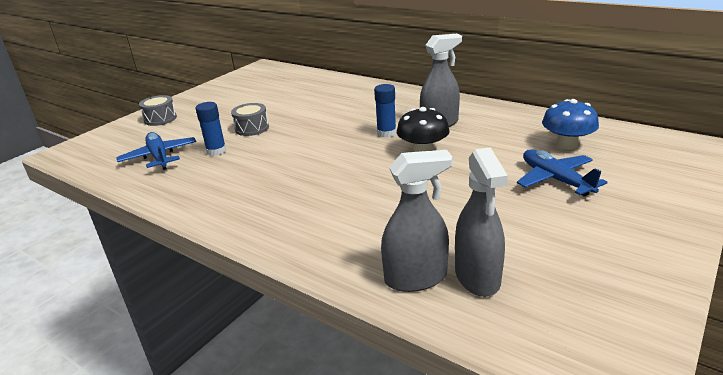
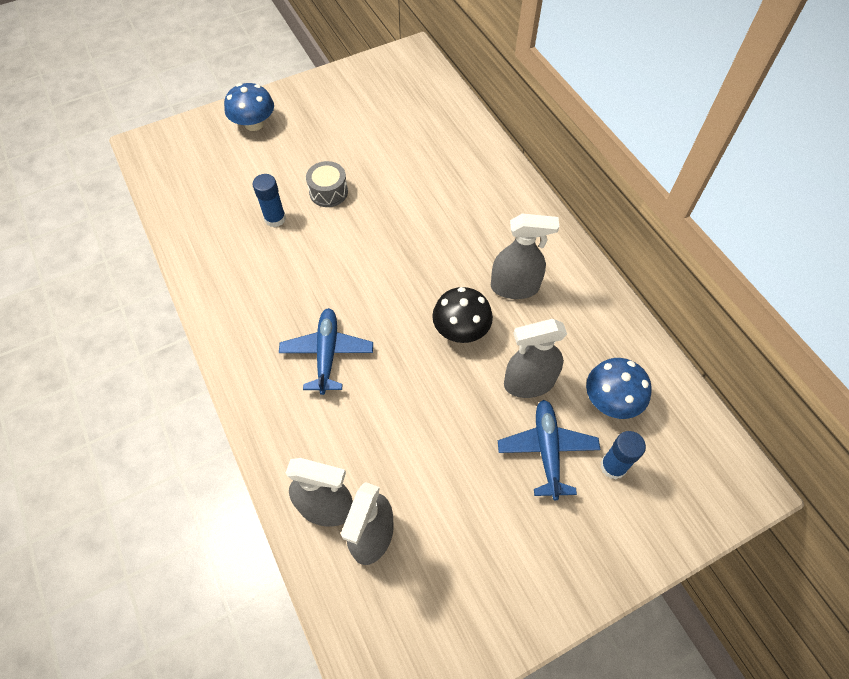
camera: 25 degrees right, 30 degrees up
blue plane [116,132,197,170] -> blue plane moved to [279,308,373,395]
grey drum [139,95,177,126] -> blue mushroom [224,83,274,131]
blue glue stick [374,84,396,138] -> blue glue stick moved to [600,431,646,479]
none -> grey spray bottle [504,319,567,398]

